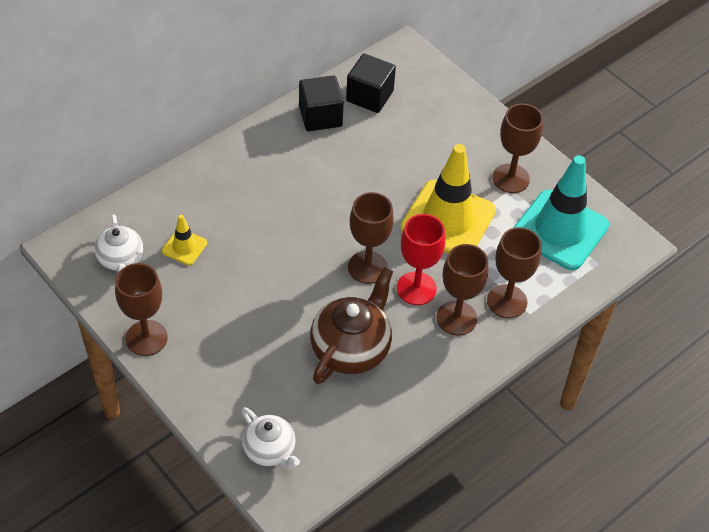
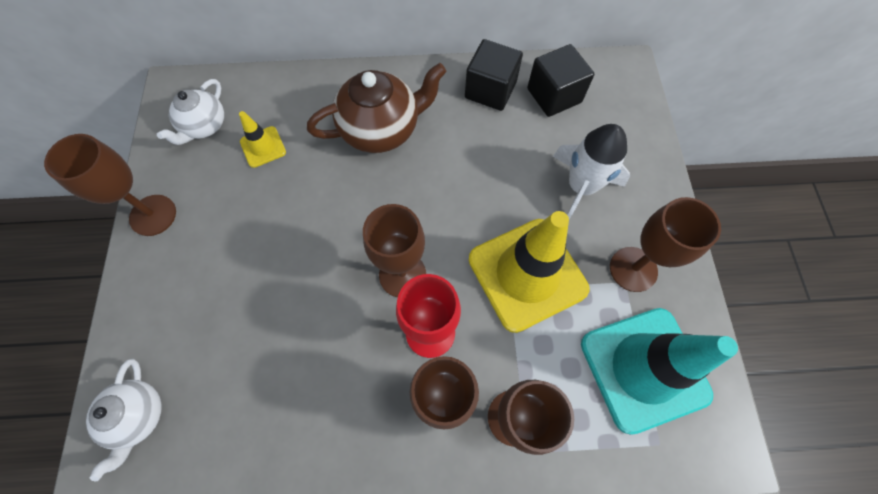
camera: 40 degrees right, 15 degrees up
brown teapot [310,267,393,384] -> brown teapot moved to [307,63,446,153]
none -> white rocket [553,124,630,219]

